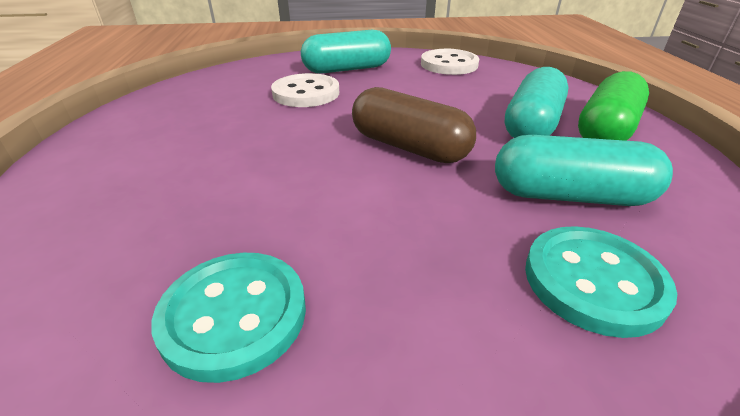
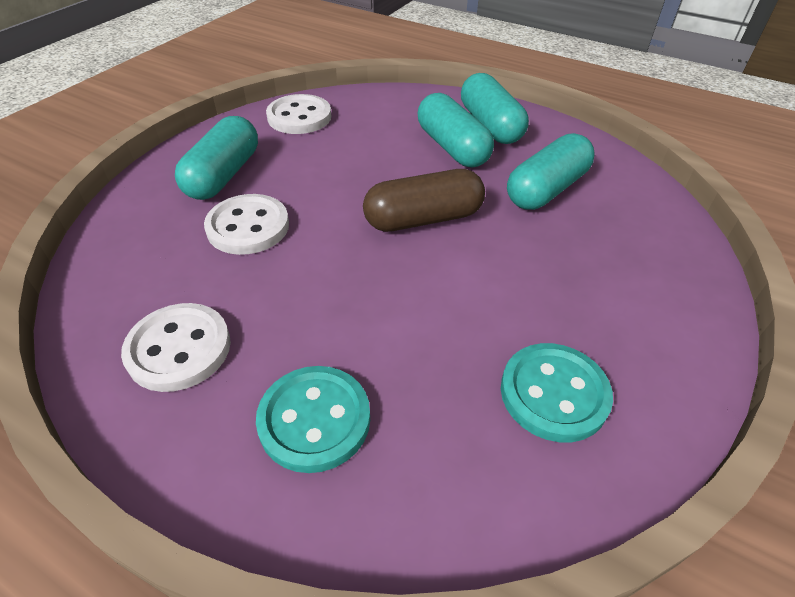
camera: 55 degrees left, 10 degrees up
turquoise button [525,226,677,338] -> turquoise button moved to [256,366,370,473]
green capsule [578,71,649,141] -> turquoise capsule [461,73,529,144]
none -> white button [121,303,231,392]

